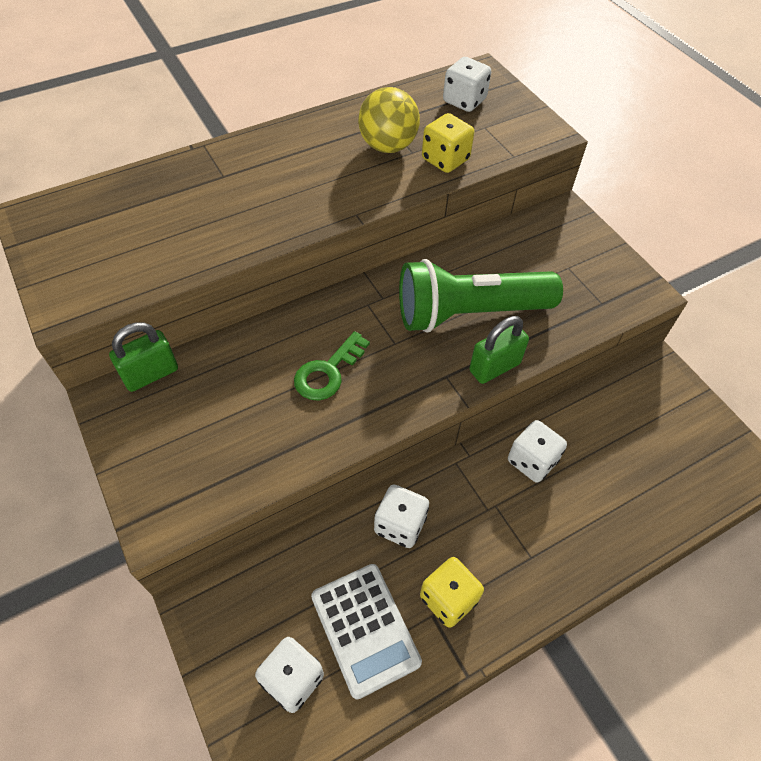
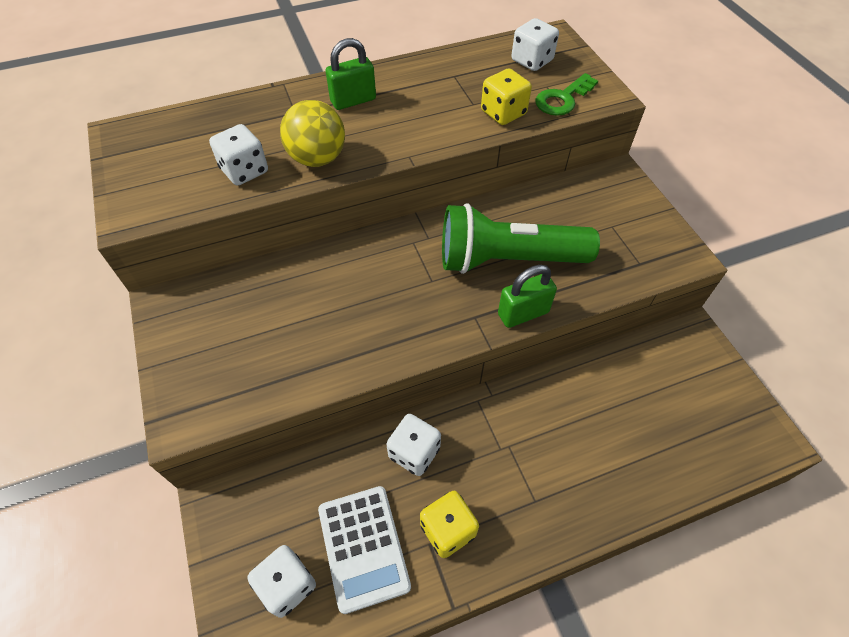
camera: 10 degrees right, 0 degrees up
green padlock [109,322,178,392] -> green padlock moved to [326,38,376,110]
green key [294,331,370,400] -> green key moved to [535,73,598,116]
yellow ball [358,87,420,153] -> yellow ball moved to [280,100,345,167]
white dice [508,420,567,483] -> white dice moved to [209,124,268,186]

